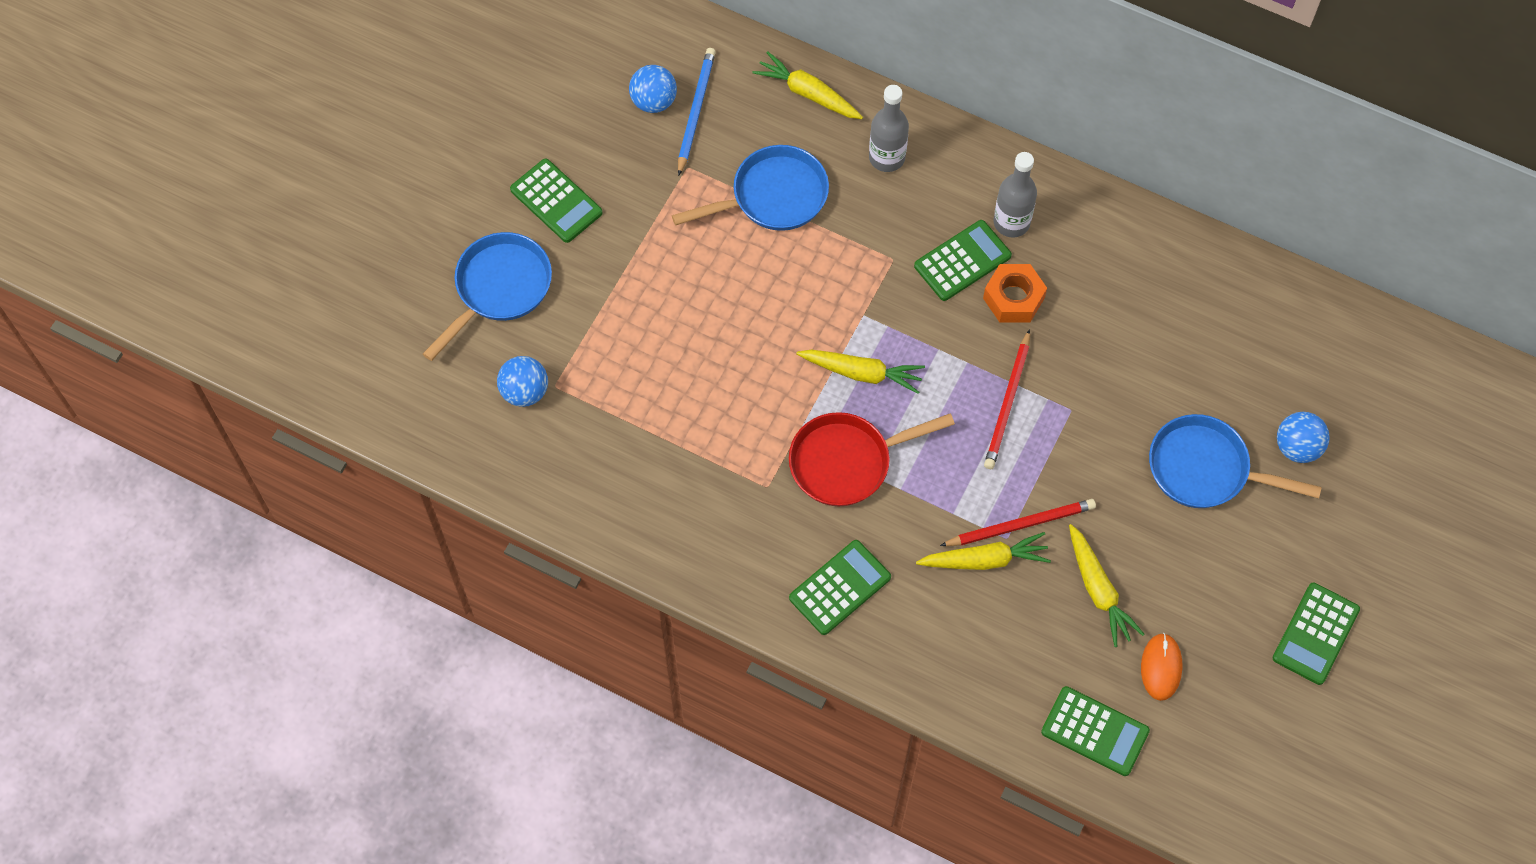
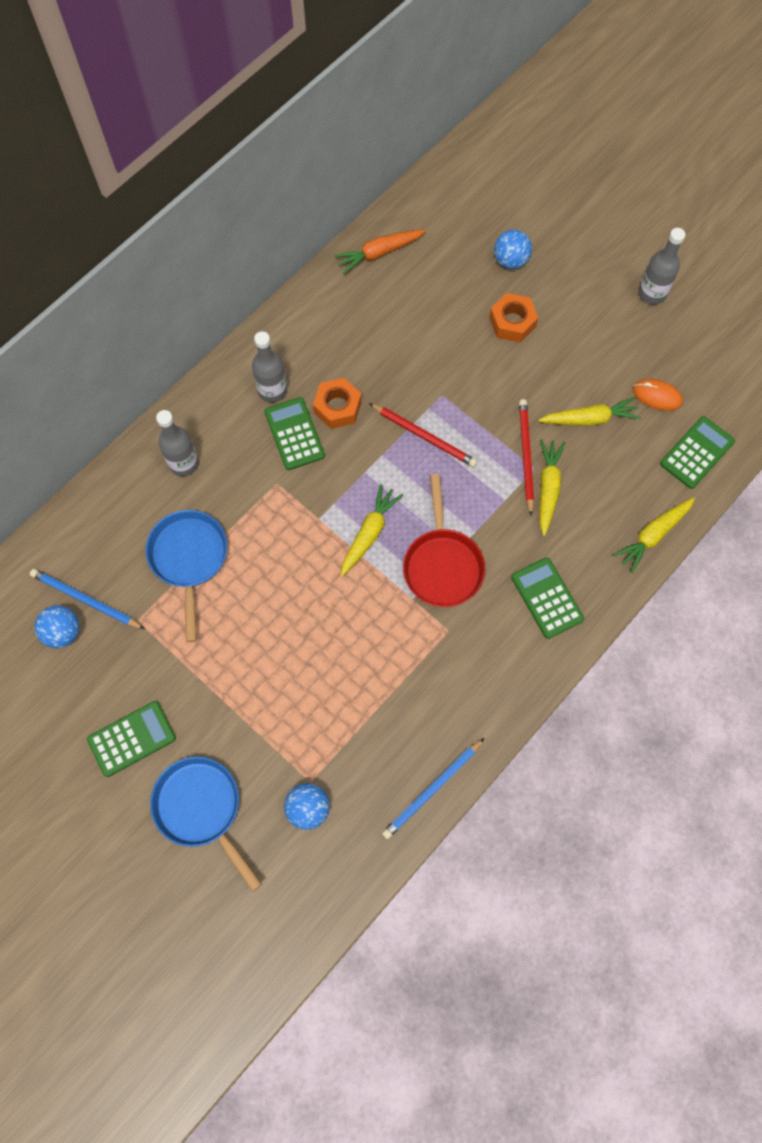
camera: 75 degrees left, 5 degrees up
yellow carrot [752,52,863,119] -> yellow carrot moved to [613,497,695,573]
blue pan [1149,414,1322,508] -> orange nut [489,293,538,343]
green calculator [1272,583,1360,685] -> grey bottle [638,228,685,305]
none -> orange carrot [334,229,426,274]
none -> blue pencil [382,738,485,839]

